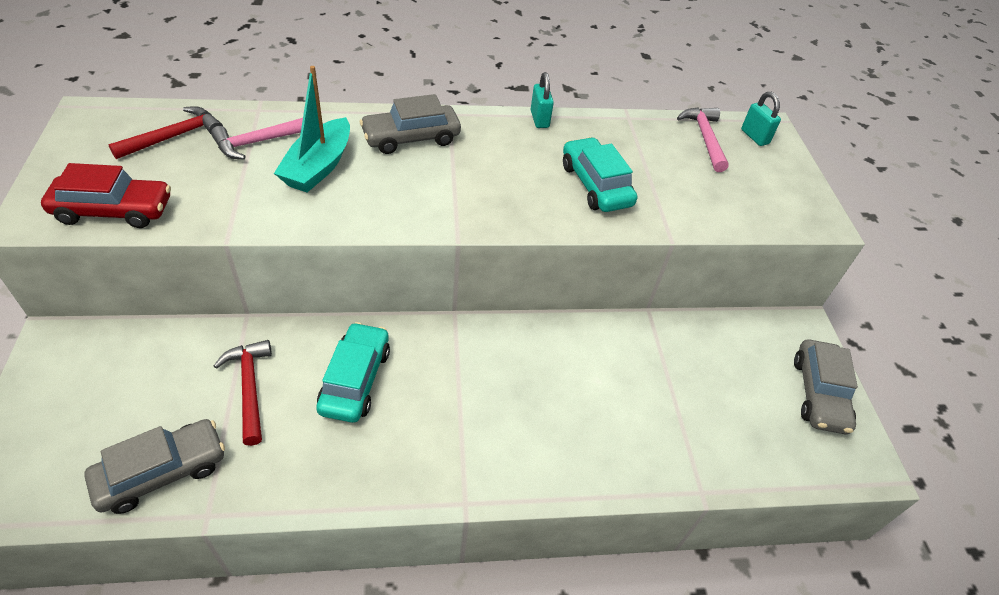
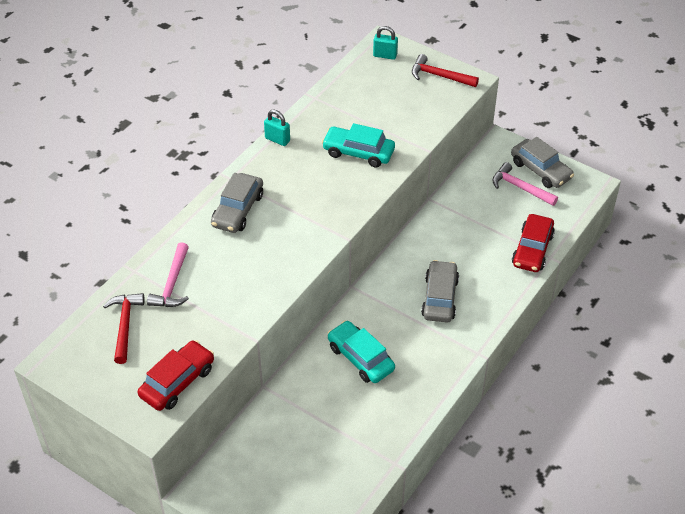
camera: 45 degrees left, 0 degrees up
grey car [84,419,225,514] -> grey car moved to [421,260,459,322]
red hammer [214,340,272,446] -> red hammer moved to [412,54,479,87]
turquoise boat [274,66,350,193] -> none
pink hammer [677,107,729,172] -> pink hammer moved to [492,162,558,206]
none -> red car [512,214,555,272]

